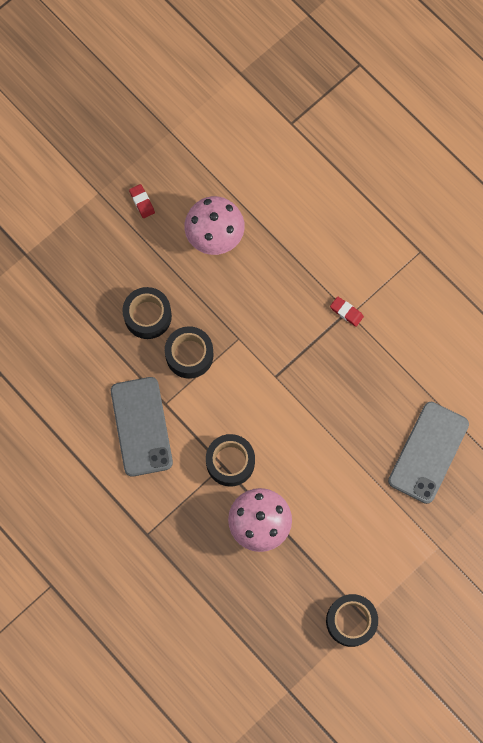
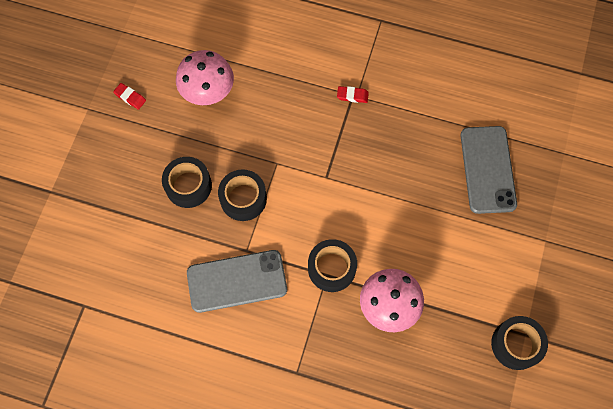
camera: 30 degrees left, 5 degrees down
grey phone [111,377,173,477] -> grey phone turned 60 degrees counterclockwise [187,250,287,313]

